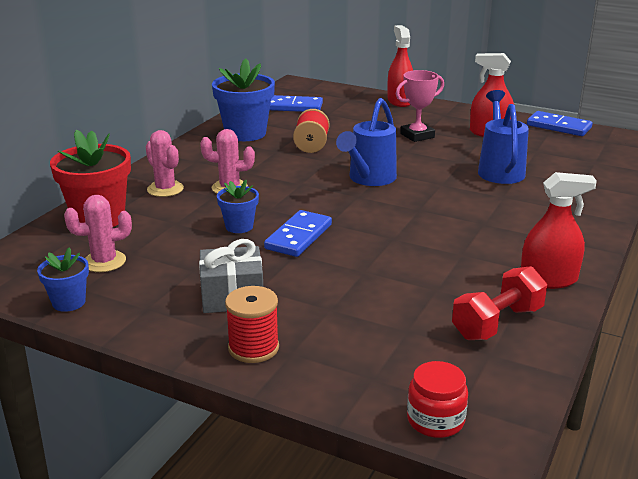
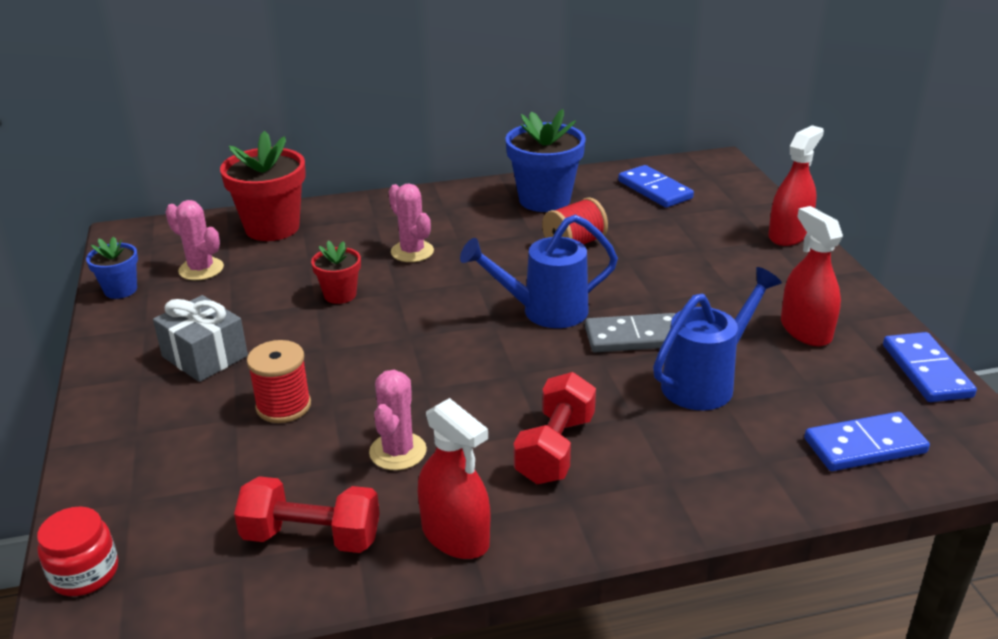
camera: 50 degrees right, 5 degrees up
pink cactus [146,130,184,197] -> pink cactus moved to [369,370,427,470]
blue flower pot [217,180,259,233] -> red flower pot [311,241,361,304]
red spool [225,286,279,363] -> red spool moved to [247,340,311,423]
blue domino [264,210,332,257] -> blue domino moved to [804,412,930,471]
pink trophy [396,70,444,142] -> none
none -> red dumbbell [514,372,596,484]
none -> grey domino [585,313,675,353]

